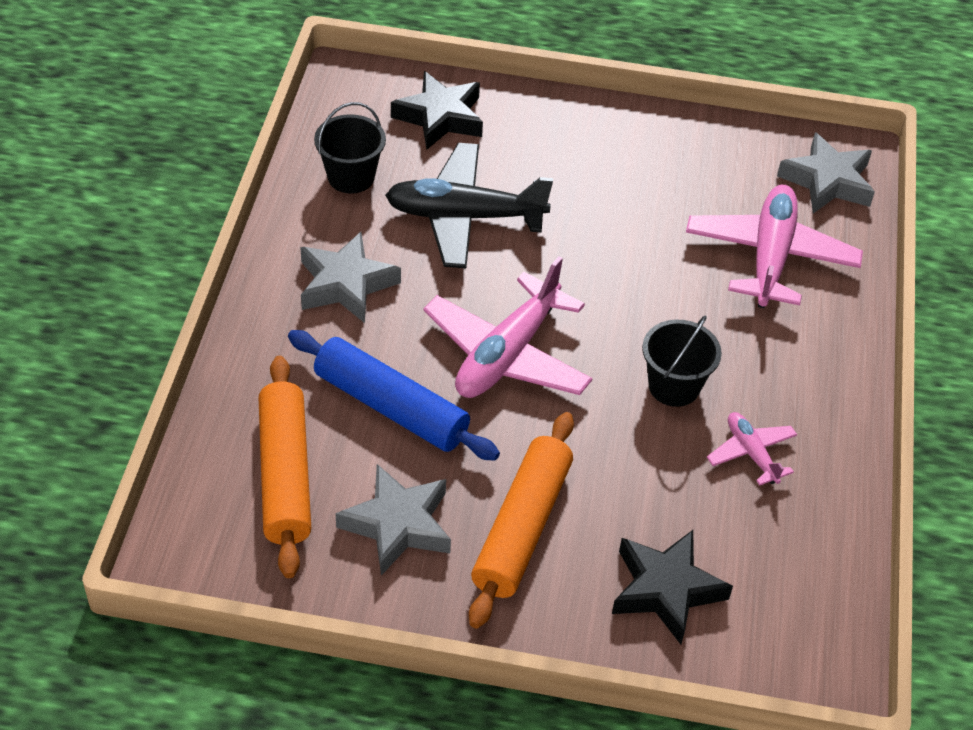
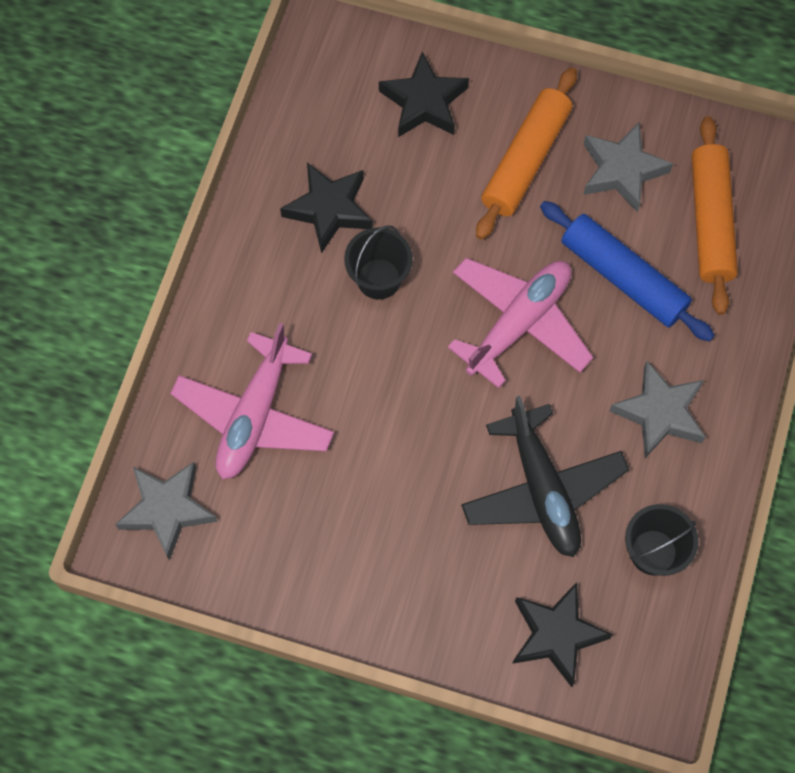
camera: 170 degrees left, 20 degrees up
black plane [385,143,553,268] -> black plane turned 60 degrees clockwise [461,396,629,557]
pink plane [707,412,797,486] -> black star [280,163,373,254]

